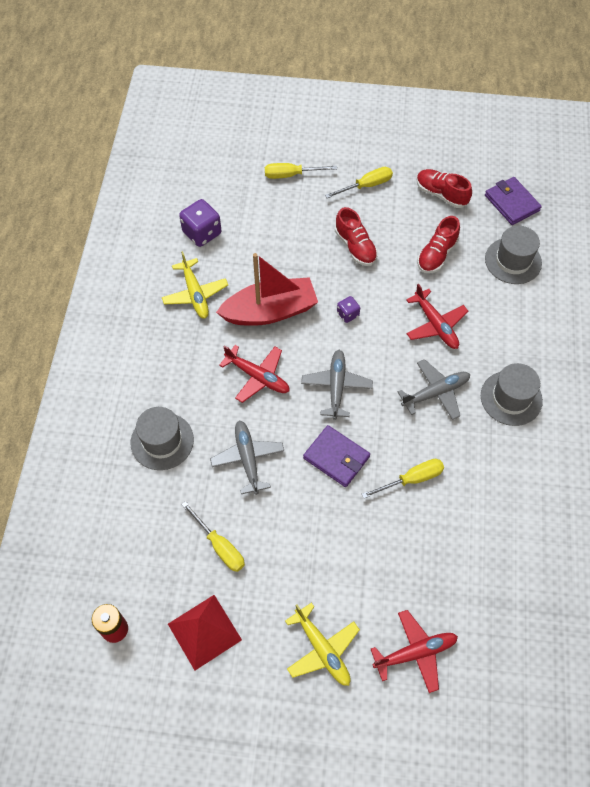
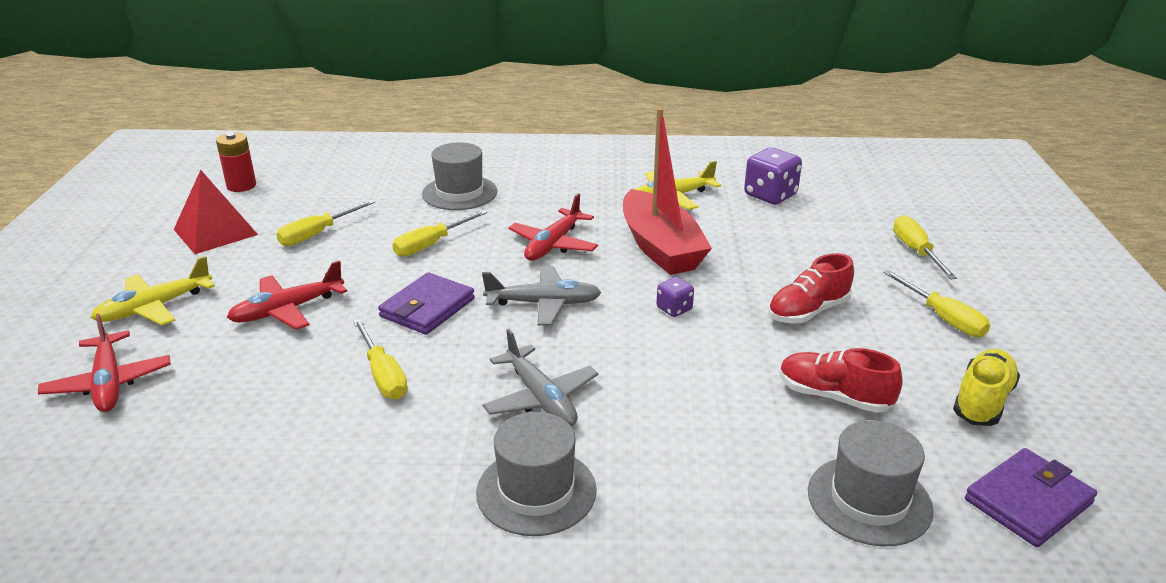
camera: 85 degrees right, 30 degrees down
grey plane [210,420,284,495] -> yellow screwdriver [392,210,487,257]
red plane [406,284,468,349] -> red plane moved to [227,260,347,330]
red shoe [417,169,472,208] -> yellow shoe [953,349,1020,426]

